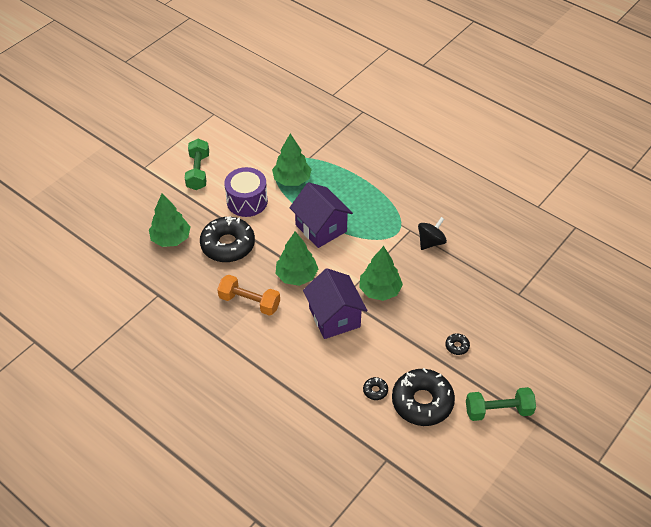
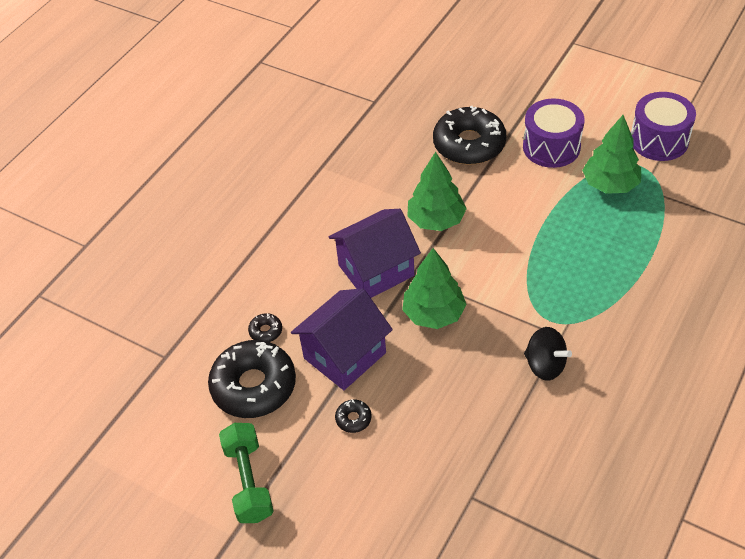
camera: 85 degrees right, 0 degrees up
green tree [149,194,190,247] -> none
green dumbbell [185,139,209,190] -> none
orange dumbbell [217,275,280,316] -> none
purple house [289,182,353,248] -> purple house moved to [291,288,393,390]
none -> purple drum [631,92,696,161]

